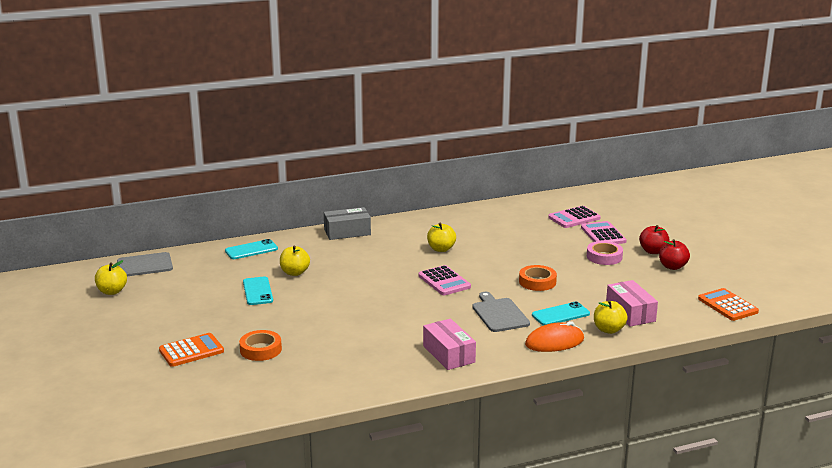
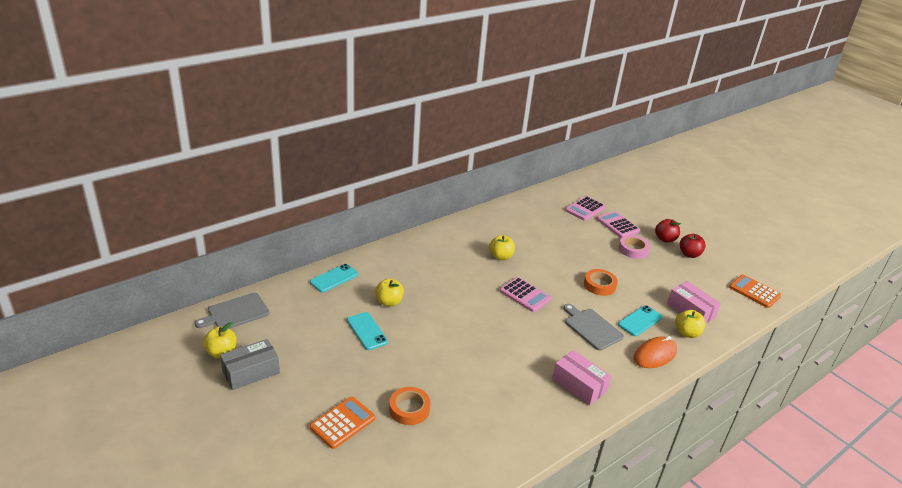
camera: 20 degrees left, 10 degrees up
grey box [324,207,371,240] -> grey box moved to [220,339,280,390]

